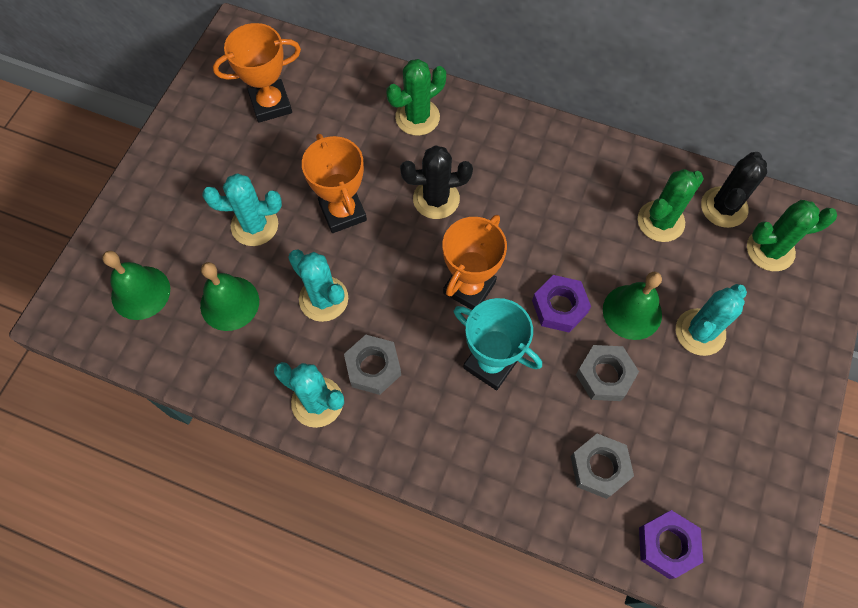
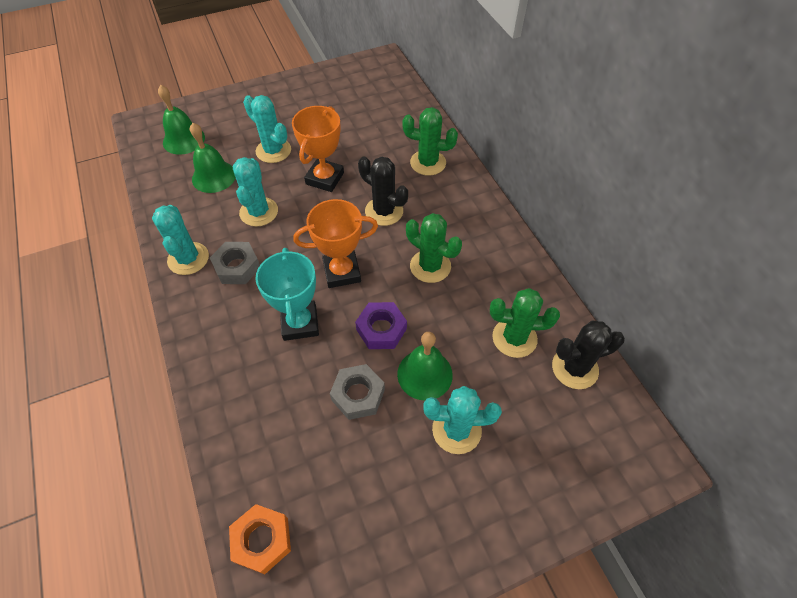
camera: 45 degrees right, 10 degrees down
orange trophy [213,23,301,123] -> none
grey nut [571,434,634,499] -> none
purple nut [639,510,703,579] -> orange nut [229,504,291,574]
green cactus [747,200,837,271] -> green cactus moved to [406,213,462,283]

